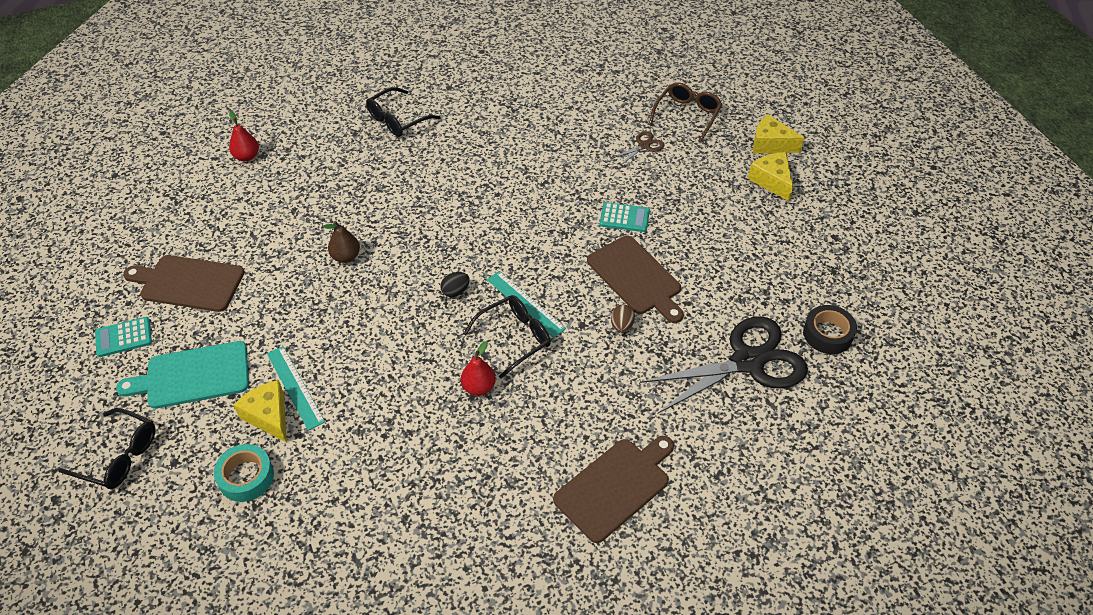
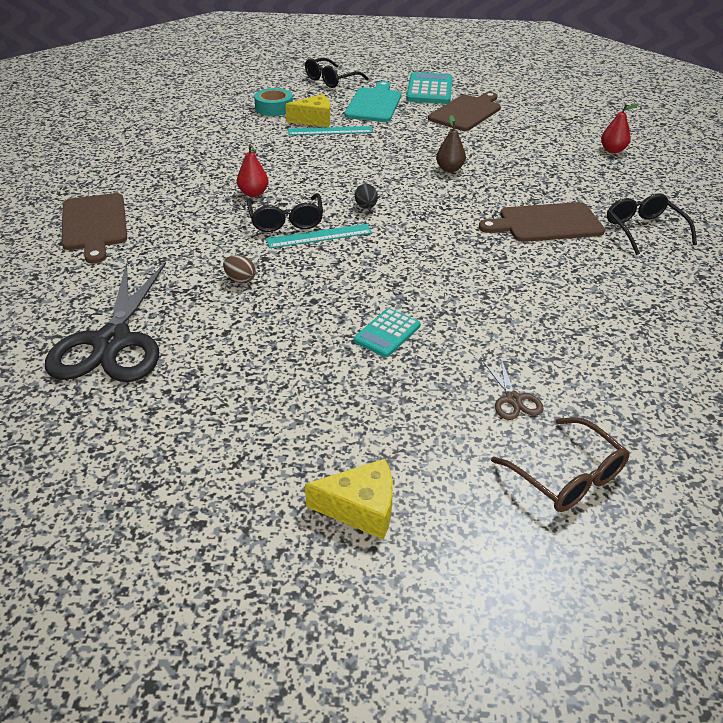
camera: 115 degrees right, 10 degrees down
turquoise calculator [95,317,152,357] -> turquoise calculator [406,72,453,104], size x1.70
brown cutting board [587,236,684,323] -> brown cutting board moved to [479,202,605,242]
yellow cheese [753,114,804,153] -> none
black tape [803,305,857,354] -> none

